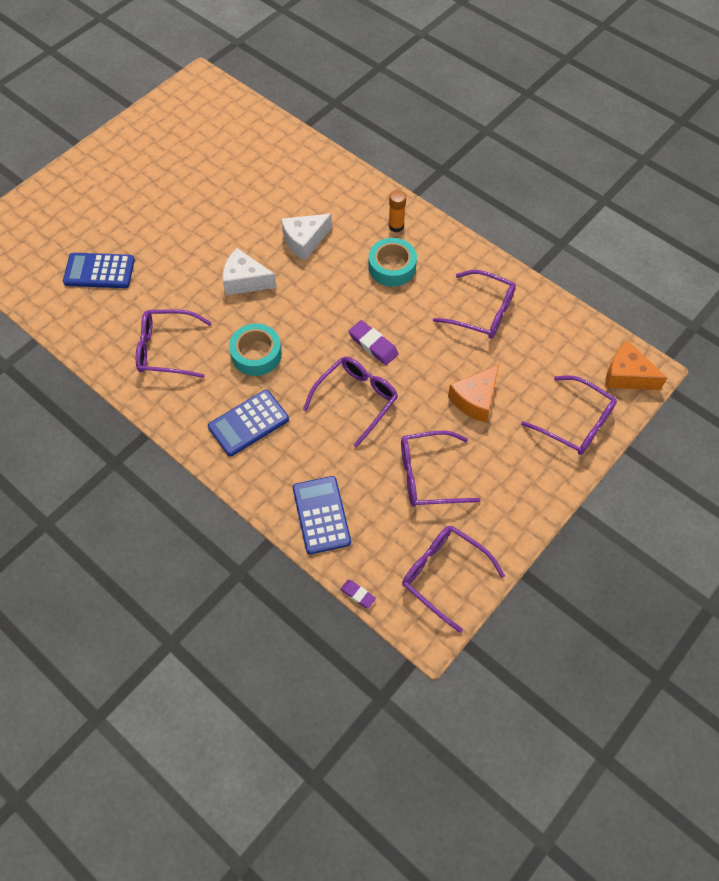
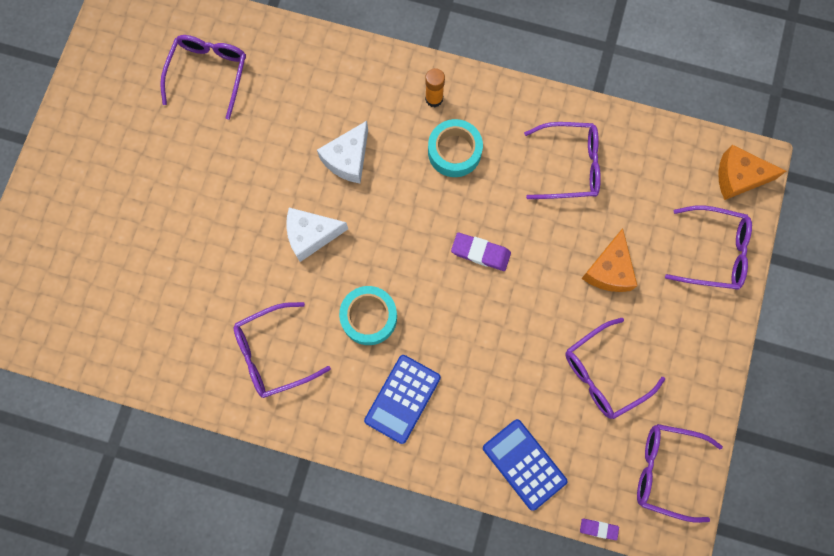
camera: 25 degrees left, 15 degrees up
blue calculator [63,253,135,288] -> none
purple glasses [303,357,398,447] -> purple glasses moved to [160,35,246,120]

